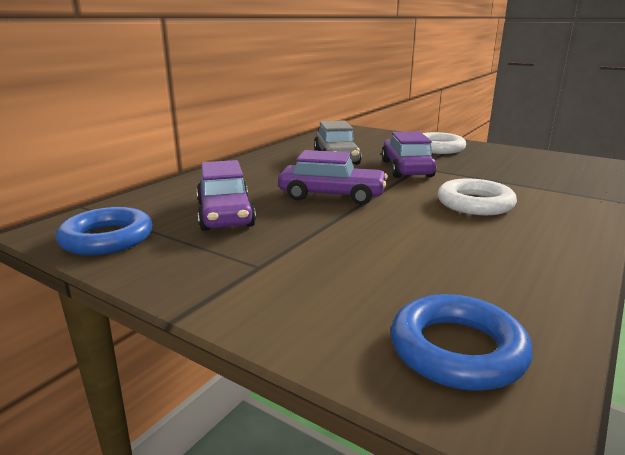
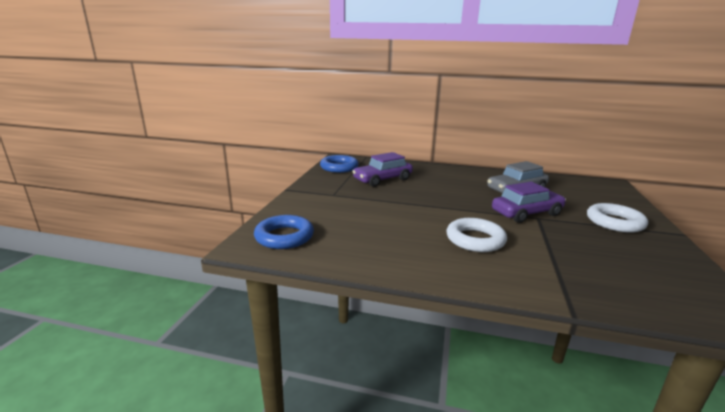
camera: 70 degrees right, 0 degrees up
purple car [278,150,388,205] -> none

